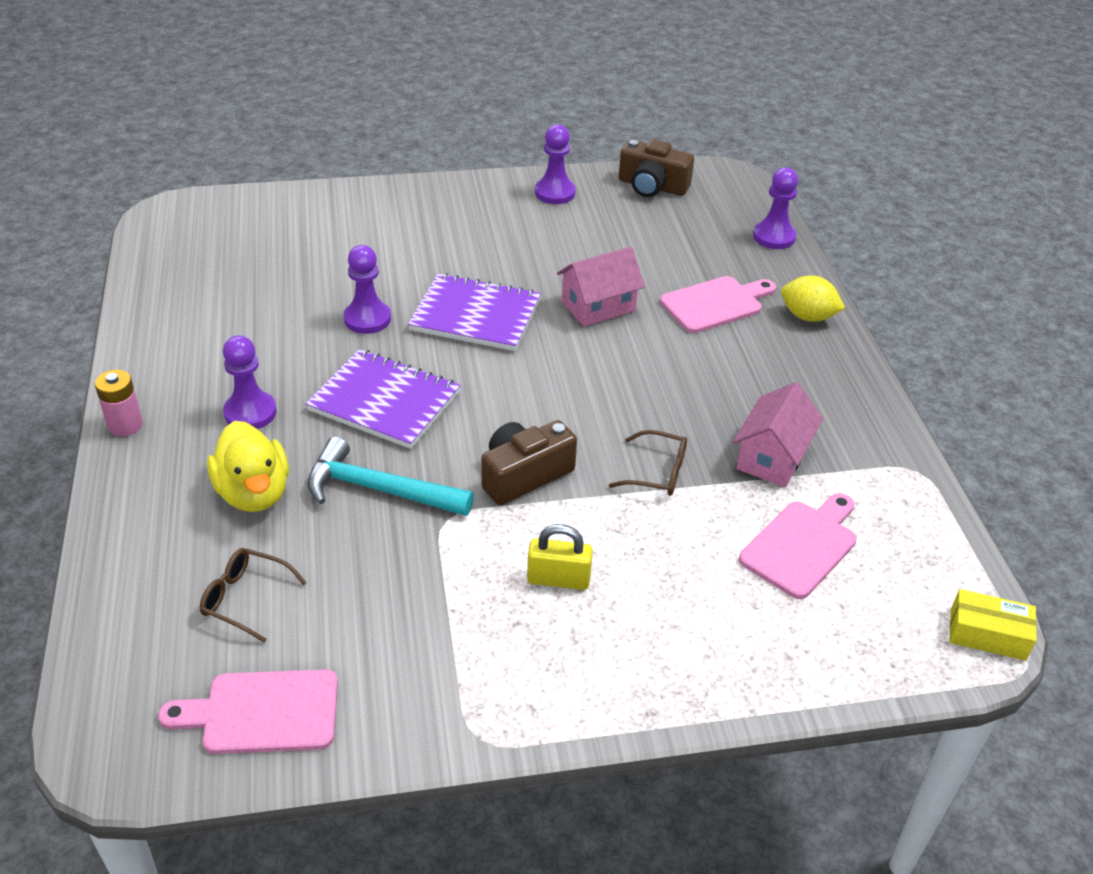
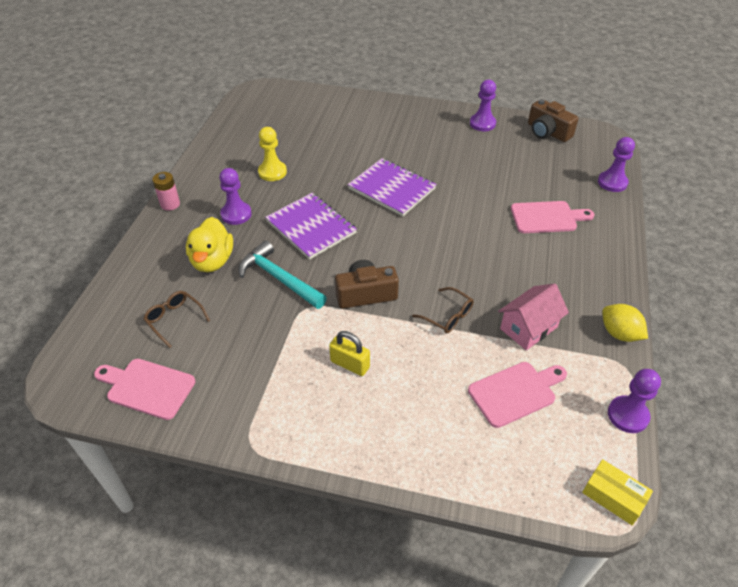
camera: 25 degrees right, 5 degrees up
purple pawn [343,245,391,334] -> purple pawn moved to [608,369,661,433]
pink house [557,247,645,327] -> none
yellow lemon [781,275,845,322] -> yellow lemon moved to [602,304,648,342]
none -> yellow pawn [258,127,287,181]

